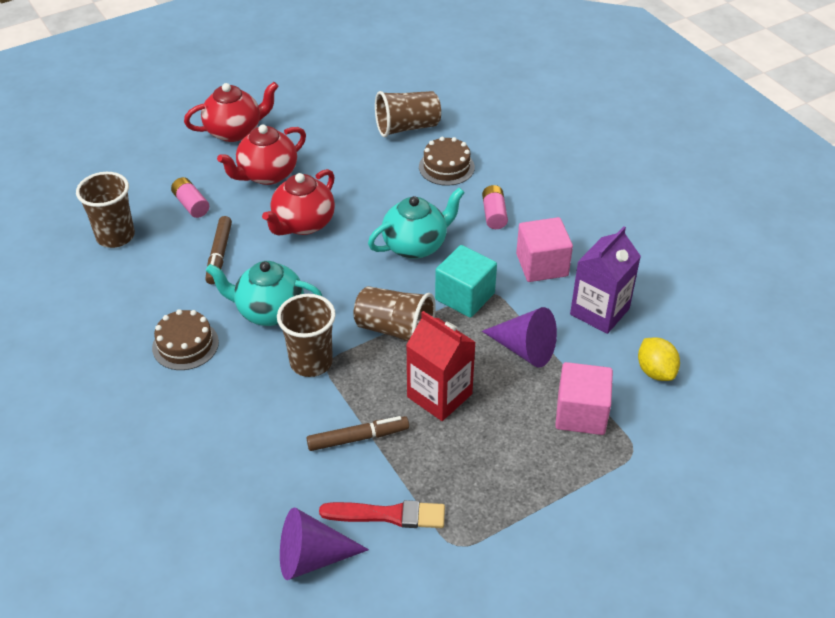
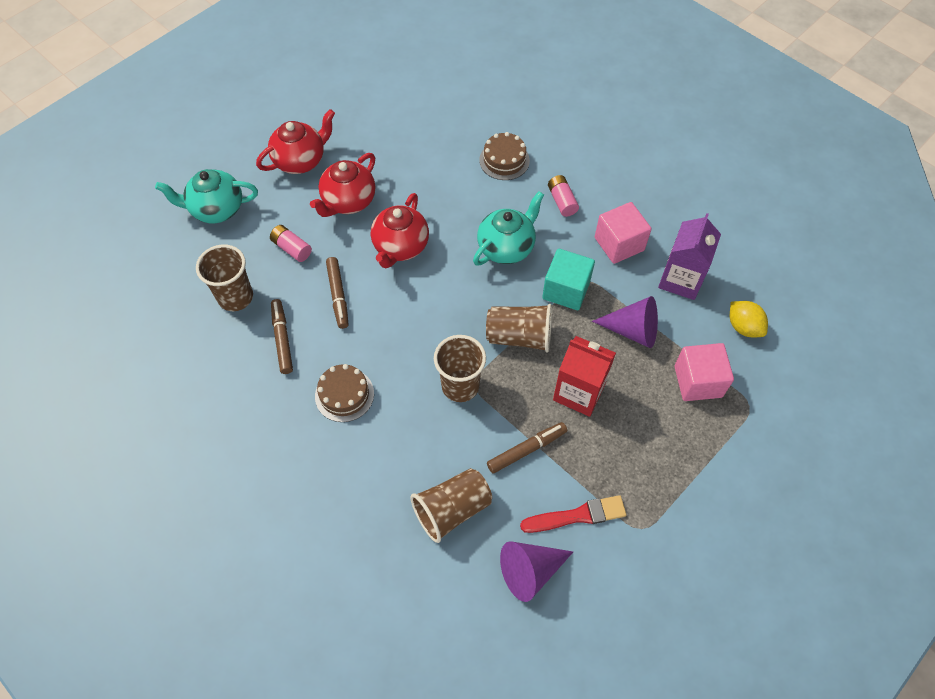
camera: 15 degrees left, 15 degrees up
turquoise teapot [206,261,323,326] -> turquoise teapot moved to [155,169,258,223]
brown cup [375,91,441,137] -> brown cup moved to [410,468,492,543]
none -> brown marker [271,299,293,374]

